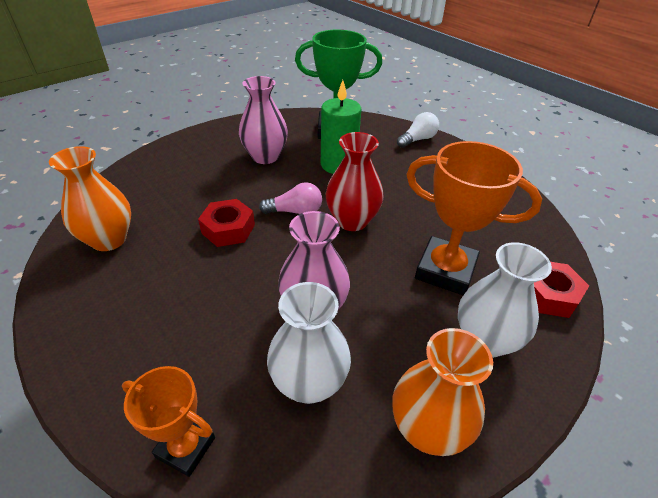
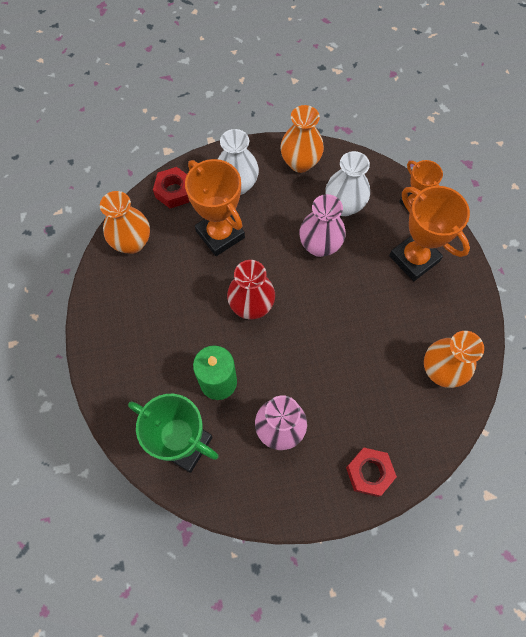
camera: 150 degrees left, 25 degrees up
red nut [198,199,255,247] -> red nut moved to [346,448,397,497]
pink light bulb [259,182,322,214] -> none
white light bulb [397,112,439,148] -> none
none -> orange vase [100,191,150,254]
none -> orange trophy [389,186,470,281]

